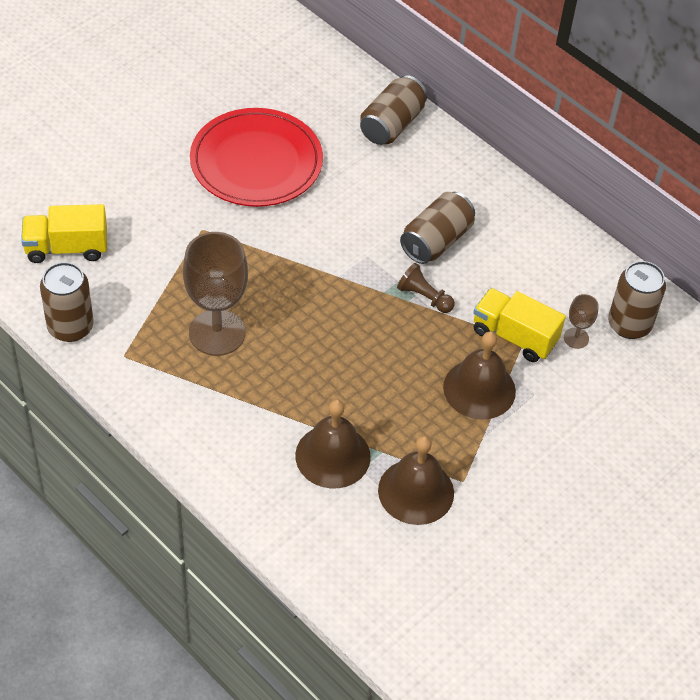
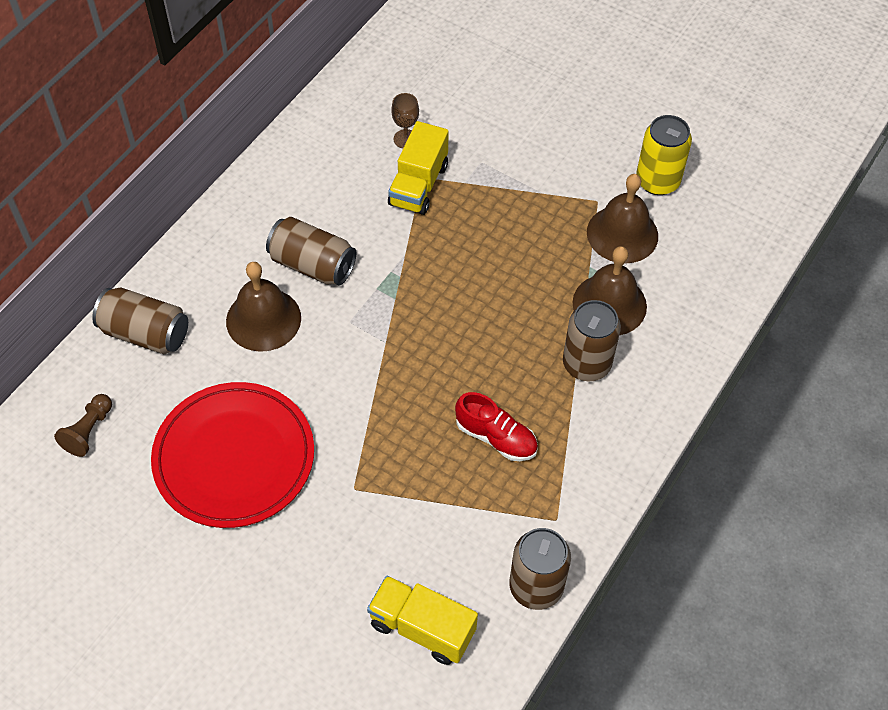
camera: 100 degrees left, 5 degrees up
yellow truck [21,204,107,263] -> yellow truck turned 135 degrees clockwise [367,575,478,665]
brown goblet [183,232,248,356] -> red shoe [455,392,538,461]
brown pawn [397,263,455,313] -> brown pawn moved to [54,394,112,457]
brown bell [443,332,516,420] -> brown bell moved to [226,262,301,352]
brown can [608,261,666,339] -> brown can moved to [563,300,621,381]
none -> yellow can [636,115,692,195]

